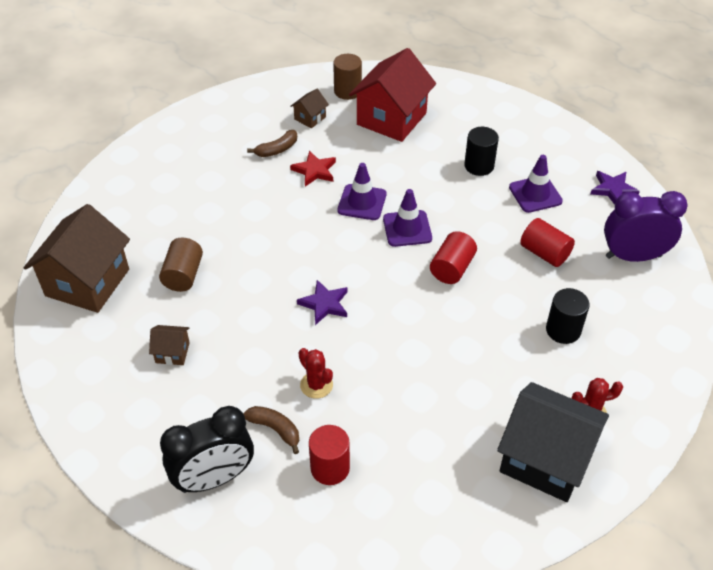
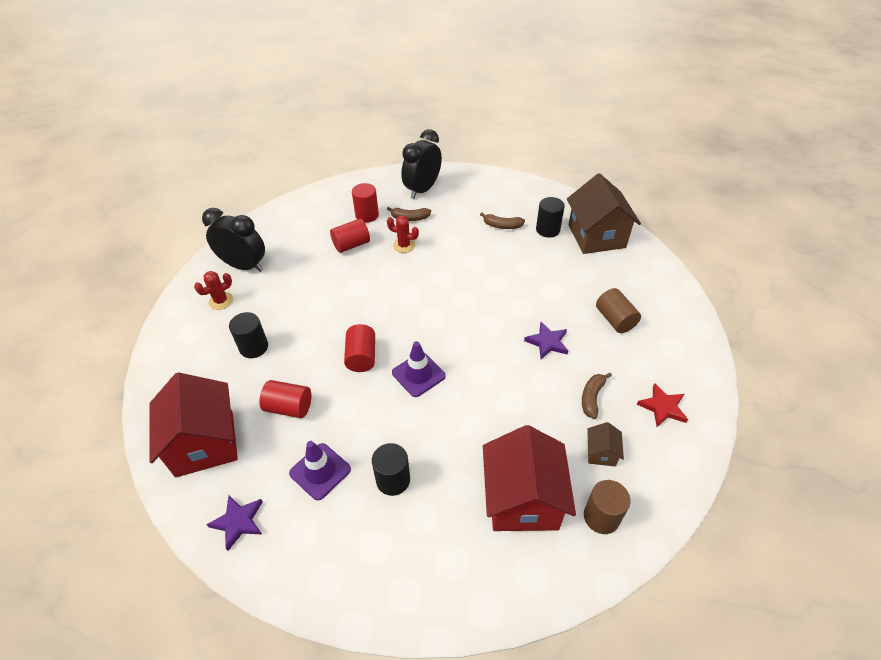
camera: 150 degrees right, 0 degrees up
brown house [149,325,190,365] -> brown banana [480,213,525,229]
brown cylinder [159,237,203,292] -> brown cylinder moved to [596,288,641,333]
red star [290,151,336,187] -> red star moved to [637,383,688,427]
purple star [297,280,348,325] -> purple star moved to [524,322,568,359]
purple traffic cone [337,163,386,220] -> none
black house [497,382,609,502] -> black clock [202,208,265,272]
purple clock [604,191,688,262] -> red house [149,372,238,477]
none -> red cylinder [330,219,370,253]
none -> black cylinder [536,197,565,237]

